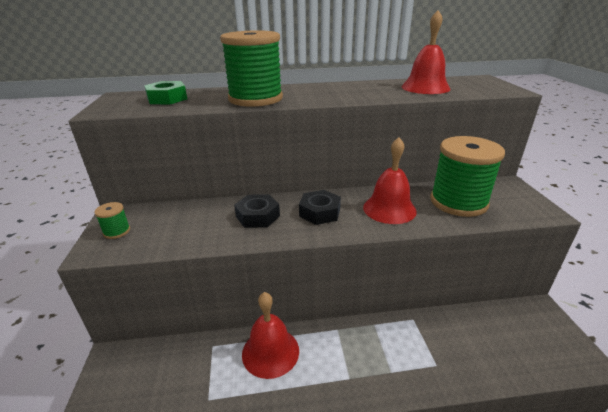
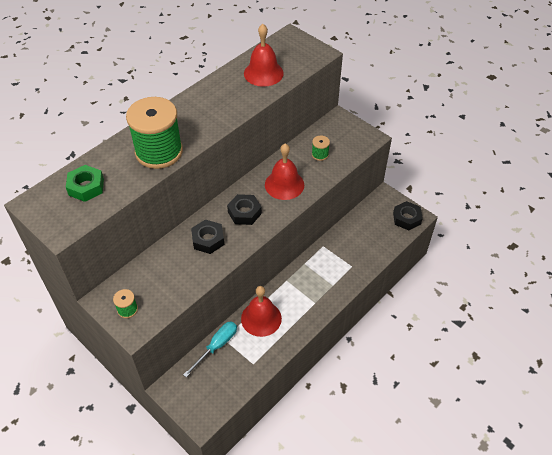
camera: 40 degrees left, 20 degrees up
green spool [430,136,505,217] -> green spool [312,136,330,161], size x0.42
none -> turquoise screwdriver [183,322,237,377]
none -> black nut [393,201,423,230]

